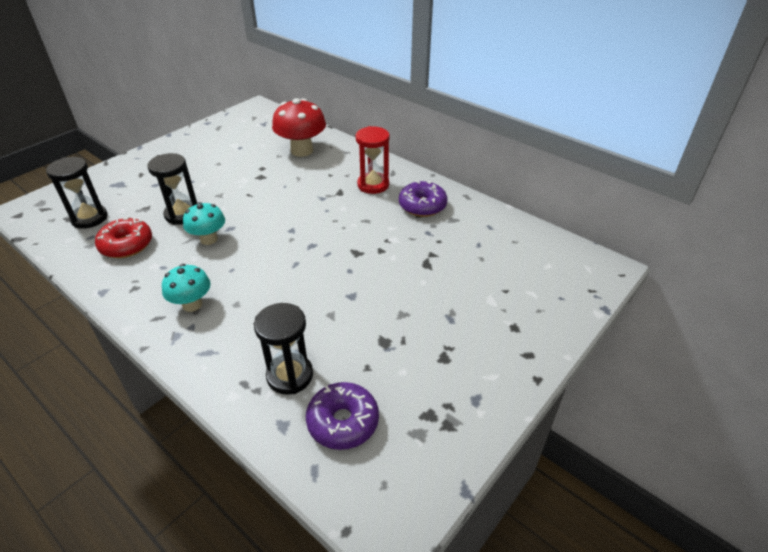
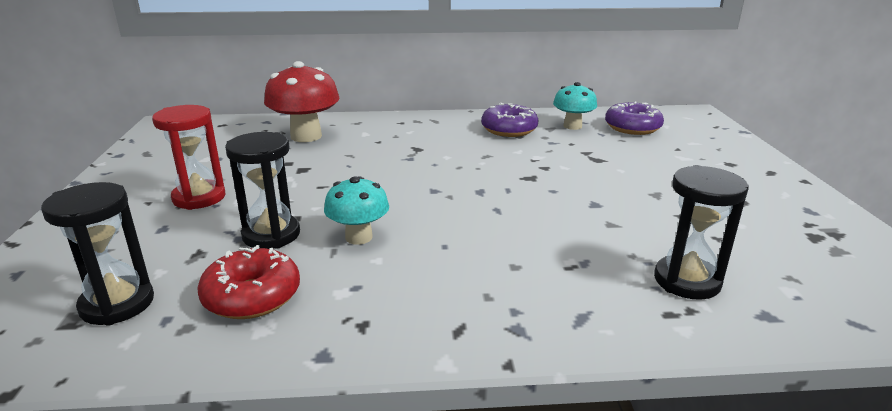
camera: 45 degrees left, 15 degrees down
turquoise mushroom [162,264,211,312] -> turquoise mushroom moved to [553,82,597,130]
purple donut [306,382,379,450] -> purple donut moved to [605,102,664,135]
red hourglass [356,126,390,194] -> red hourglass moved to [152,105,225,210]

